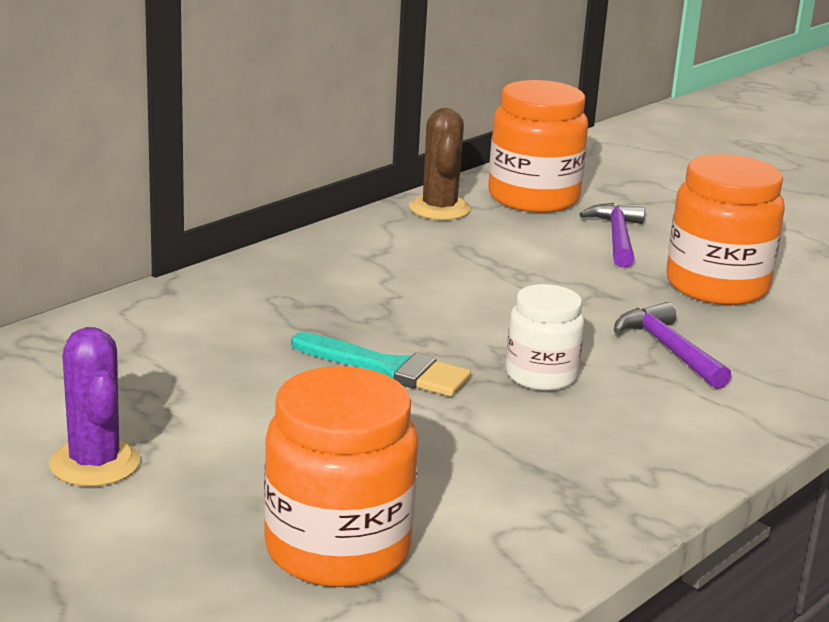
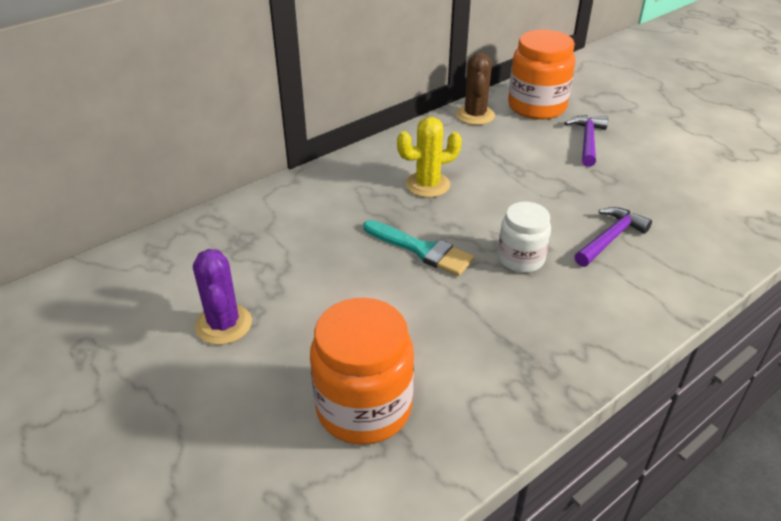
camera: 10 degrees right, 15 degrees up
purple hammer [614,302,731,389] -> purple hammer turned 60 degrees clockwise [574,207,652,267]
orange jar [667,154,785,305] -> none
none -> yellow cactus [397,117,462,198]

